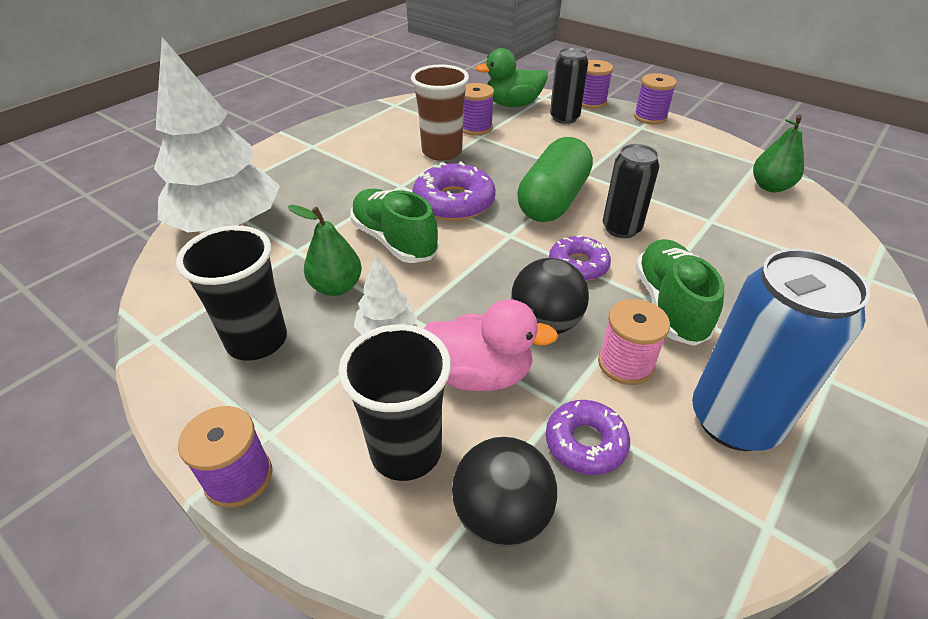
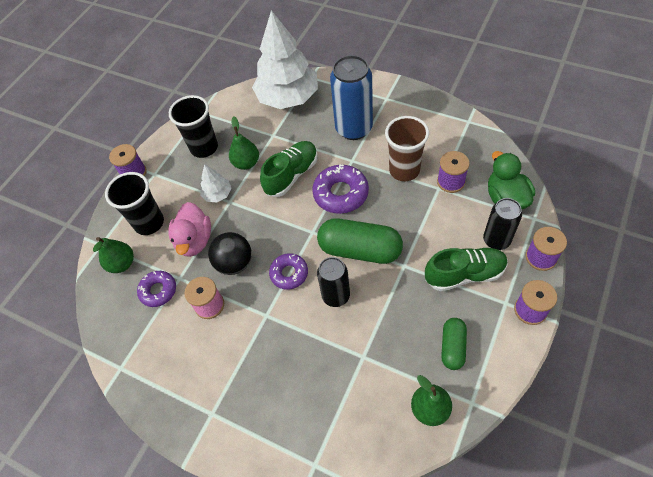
camera: 85 degrees right, 15 degrees up
black ball [452,437,557,547] -> green pear [93,237,134,273]
green shoe [635,239,724,346] -> green shoe moved to [425,247,508,291]
blue can [692,249,870,451] -> blue can moved to [330,55,373,140]
none -> green capsule [441,318,467,370]

